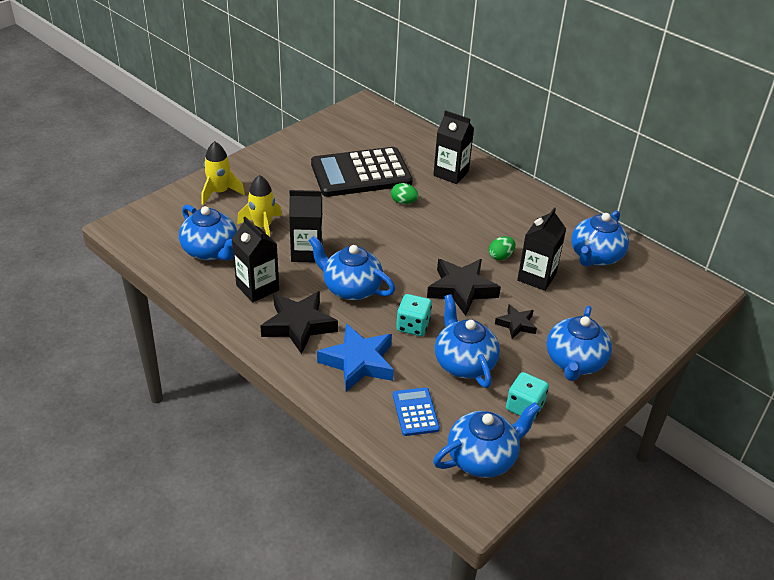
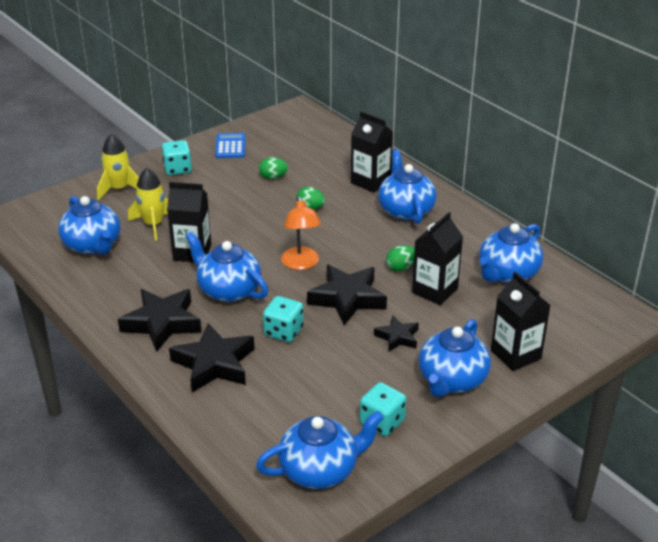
camera: 10 degrees right, 5 degrees down
black carton [232,217,279,302] -> black carton moved to [491,272,551,371]
black calculator [311,147,413,197] -> green egg [259,157,288,179]
blue star [317,324,394,392] -> black star [169,323,255,392]
blue calculator [393,387,440,436] -> blue calculator moved to [215,133,245,158]
blue teapot [435,294,500,388] -> blue teapot moved to [378,150,437,224]
none -> turquoise dice [162,140,192,175]
none -> orange lamp [281,196,321,270]

